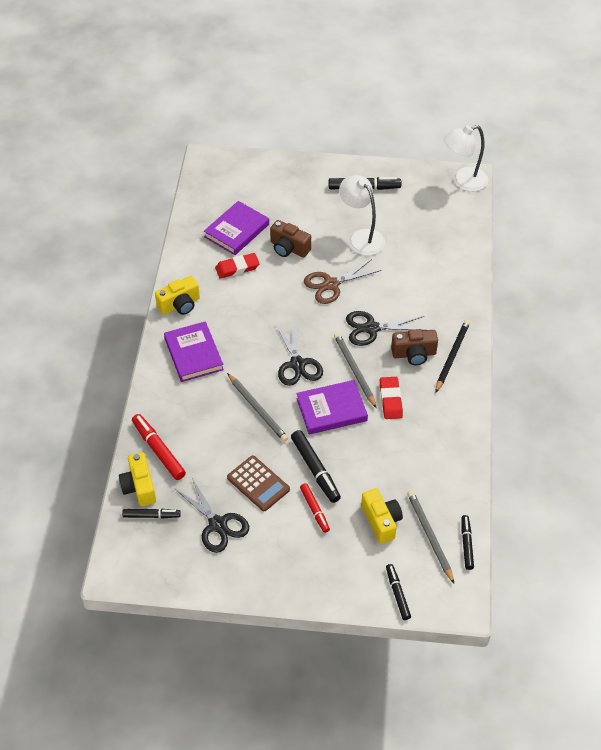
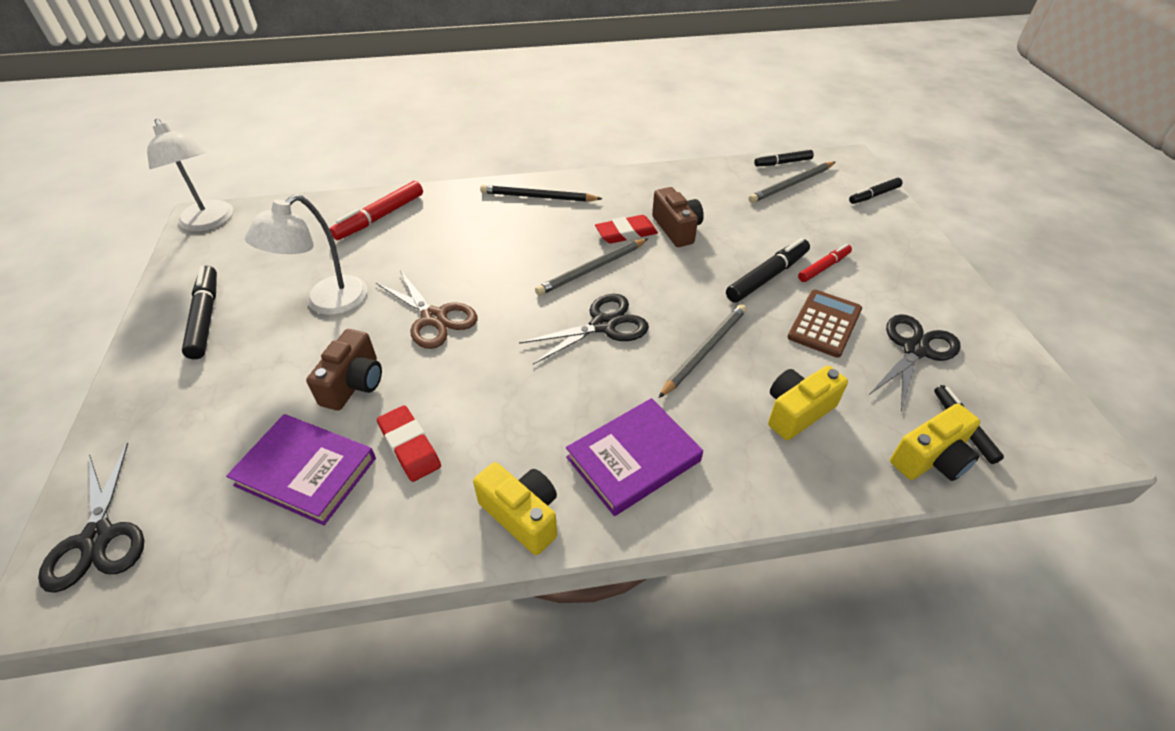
camera: 105 degrees left, 5 degrees down
red marker [132,414,186,480] -> red marker moved to [330,181,423,240]
purple book [296,380,368,434] -> none
black scissors [346,311,425,346] -> black scissors moved to [38,442,145,593]
yellow camera [361,488,403,544] -> yellow camera moved to [768,365,848,440]
brown camera [391,329,438,365] -> brown camera moved to [652,187,704,247]

